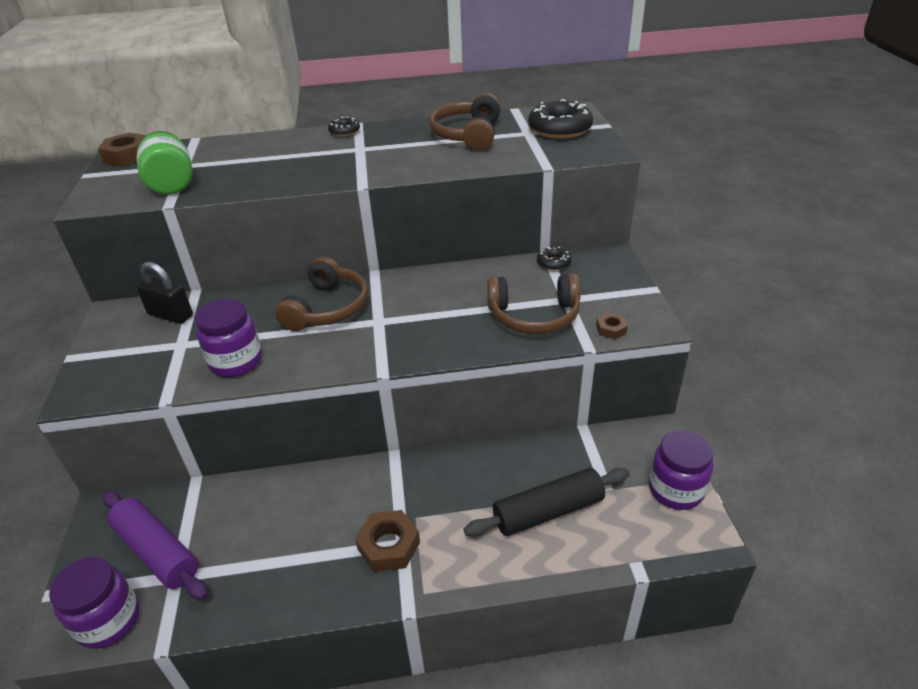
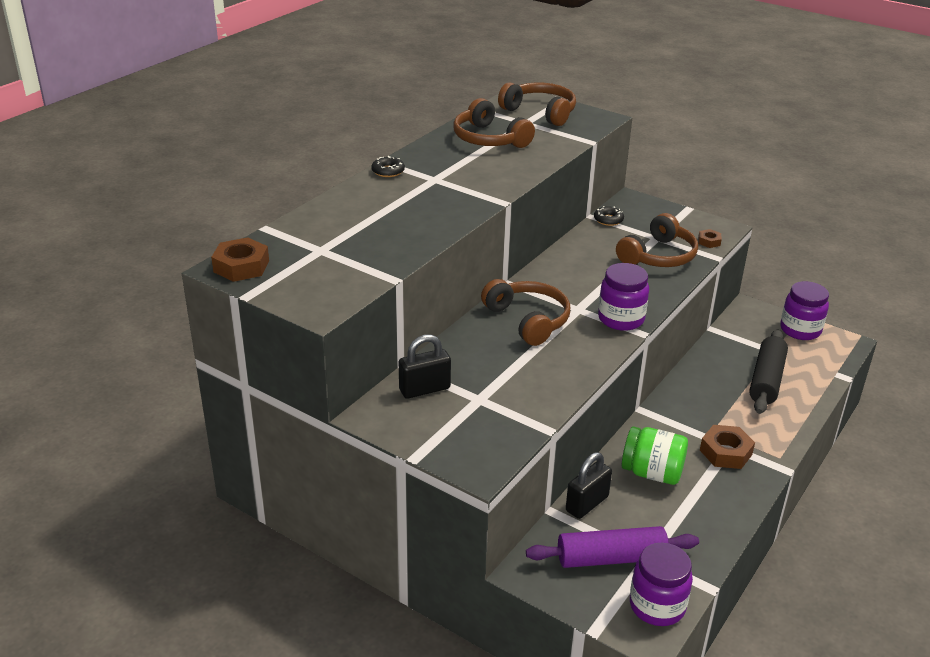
camera: 50 degrees left, 5 degrees down
green jar [137,131,193,194] -> green jar moved to [622,426,688,485]
purple jar [195,299,262,377] -> purple jar moved to [598,263,649,331]
black donut [528,99,593,139] -> brown headphones [498,82,576,126]
none -> black padlock [566,452,612,519]

